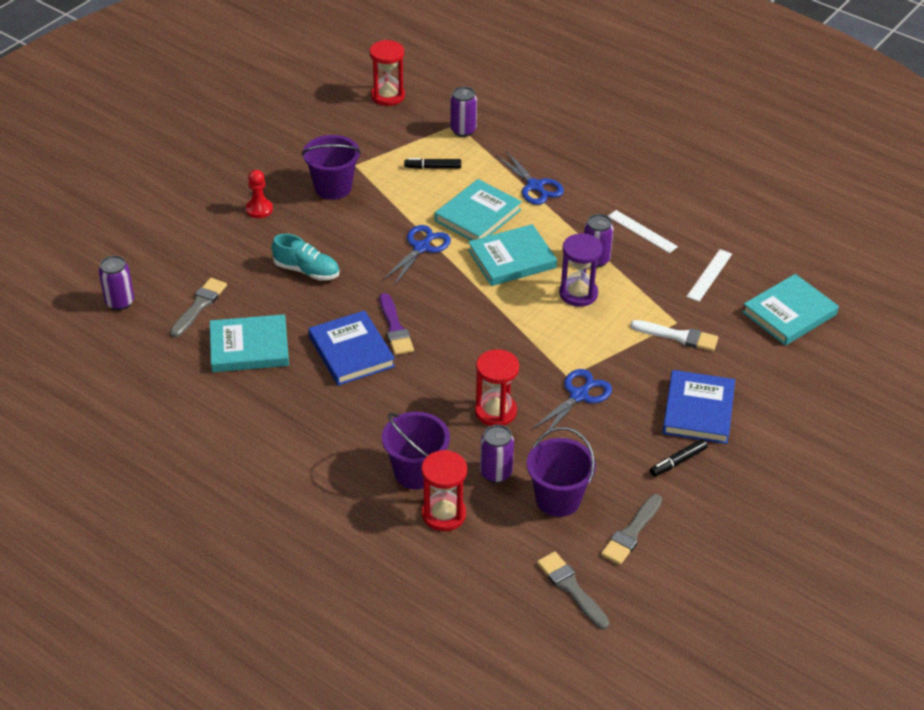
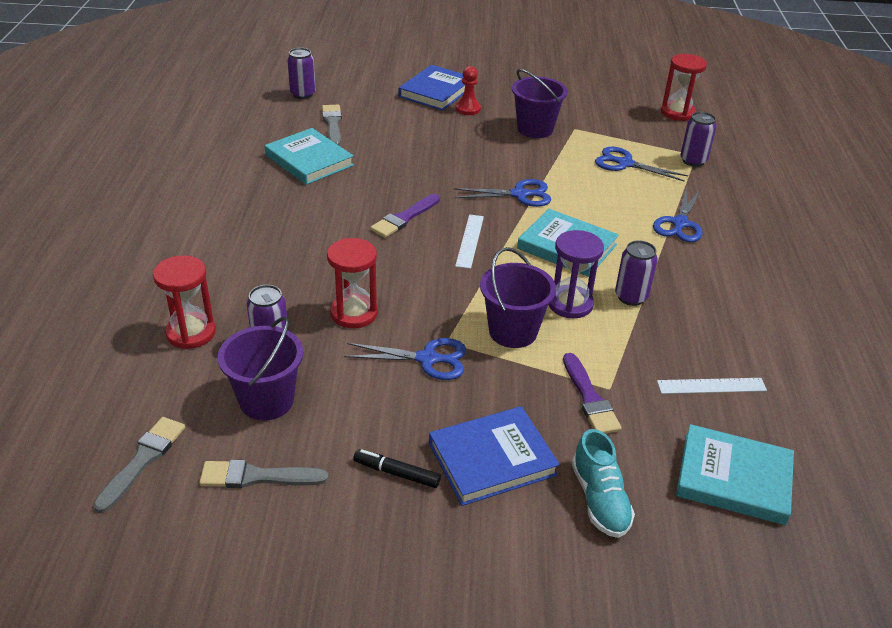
camera: 55 degrees right, 5 degrees down
grey brush [170,278,227,337] -> grey brush turned 90 degrees counterclockwise [322,105,342,146]
turquoise shoe [272,234,339,280] -> turquoise shoe moved to [572,429,635,538]
blue book [308,310,395,386] -> blue book moved to [399,65,465,111]
purple bucket [382,412,450,490] -> purple bucket moved to [480,247,556,348]
black marker [404,158,461,169] -> blue scissors [595,146,688,182]
turquoise book [435,179,522,241] -> none
white ruler [608,210,678,253] -> white ruler moved to [455,214,484,269]
white brush [630,320,718,351] -> purple brush [563,353,622,434]

